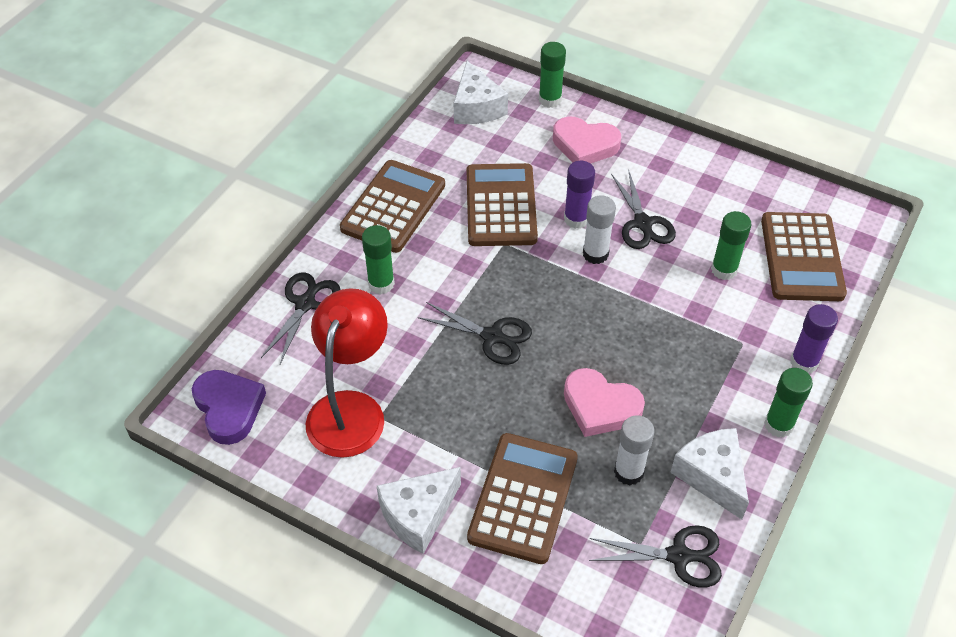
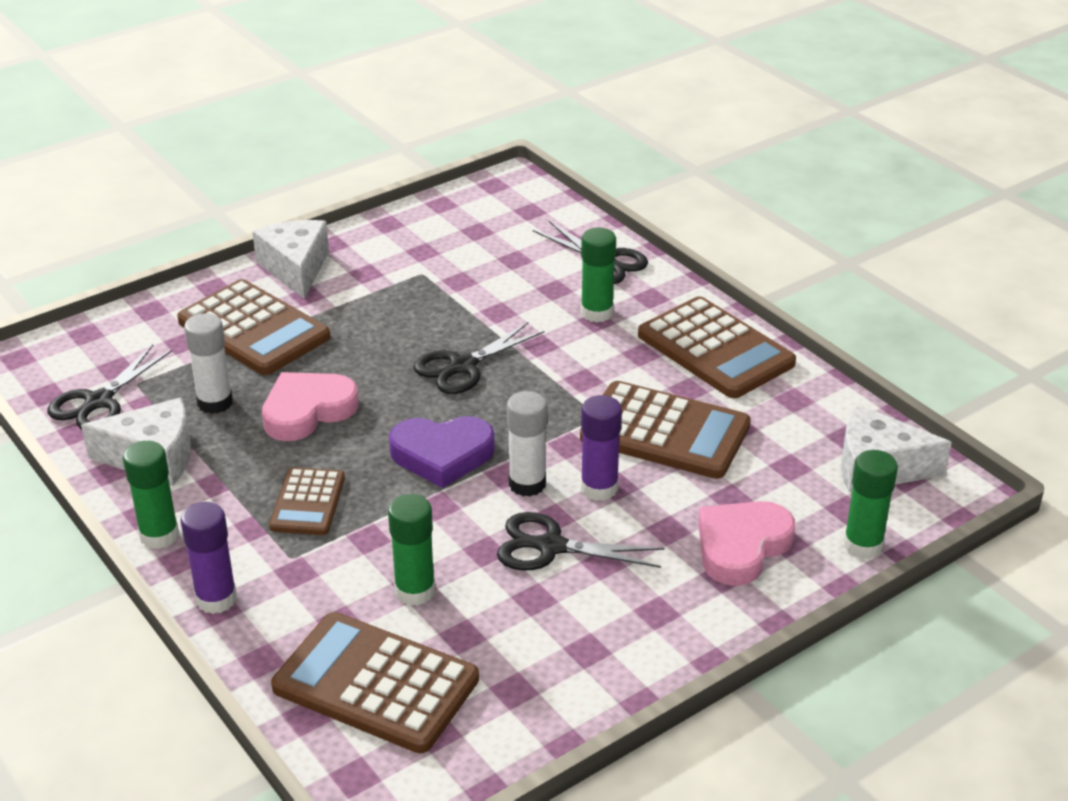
camera: 115 degrees right, 15 degrees down
purple heart [192,370,266,445] -> purple heart moved to [389,416,495,488]
red lamp [306,288,388,458] -> none
none -> brown calculator [269,467,345,535]

